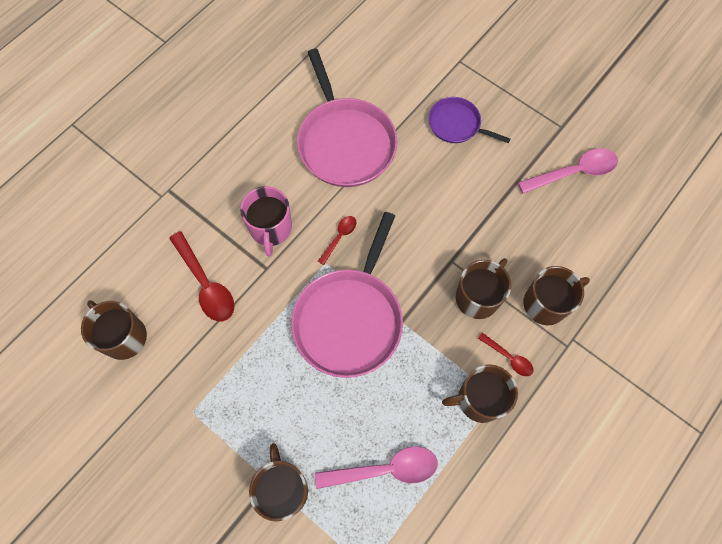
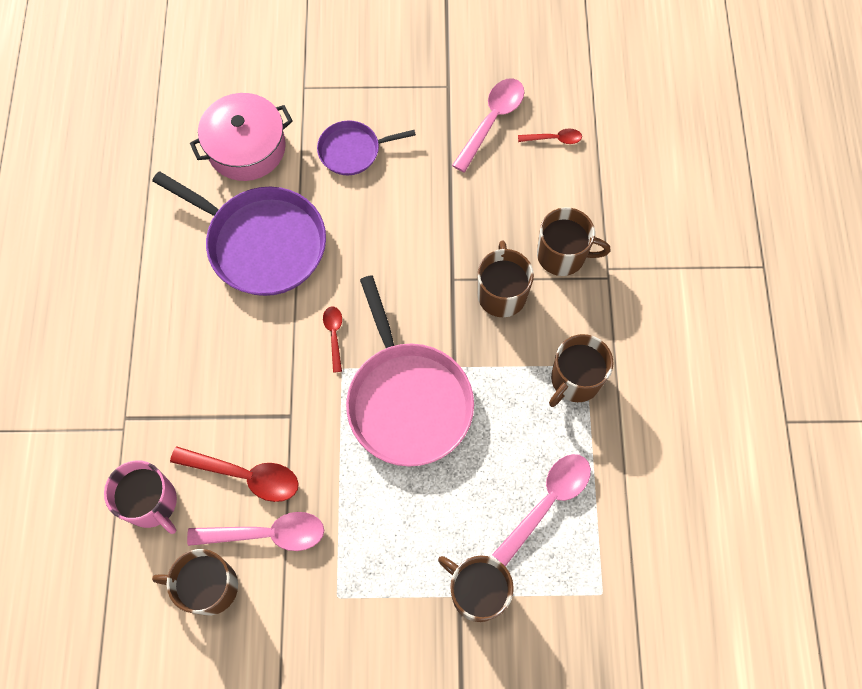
camera: 40 degrees left, 0 degrees up
pink mug [240,186,292,257] -> pink mug moved to [104,460,177,534]
pink pan [297,48,397,187] -> purple pan [152,171,326,296]
red spoon [478,333,533,376] -> red spoon moved to [518,129,582,144]
brown mug [523,266,590,325] -> brown mug turned 75 degrees clockwise [537,207,611,276]
none -> pink spoon [187,512,324,551]
none -> pink pot [190,93,293,181]

